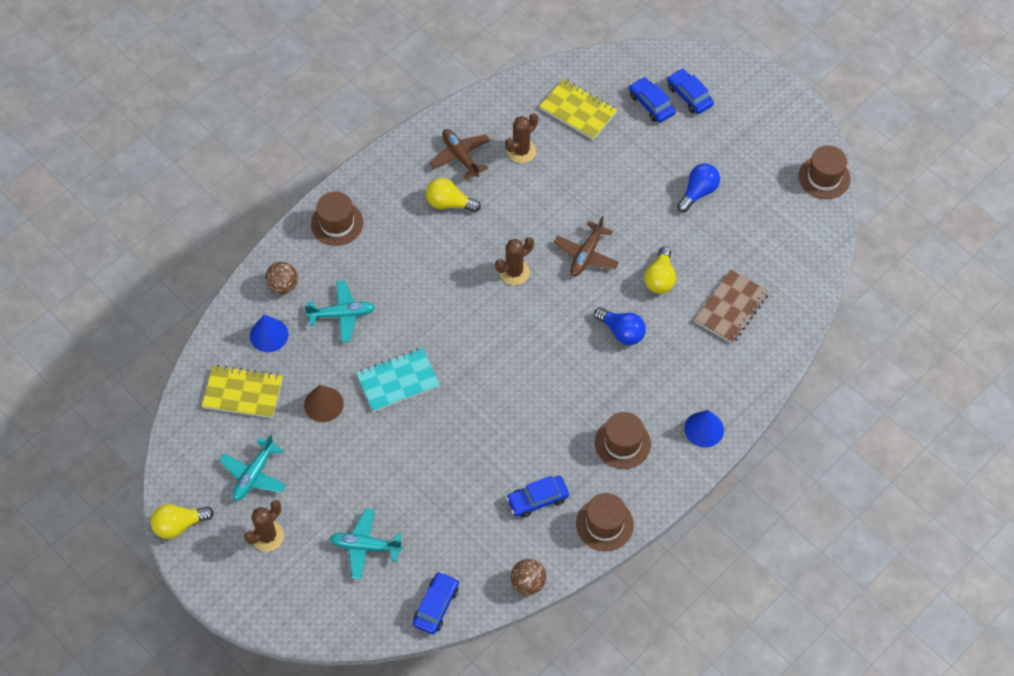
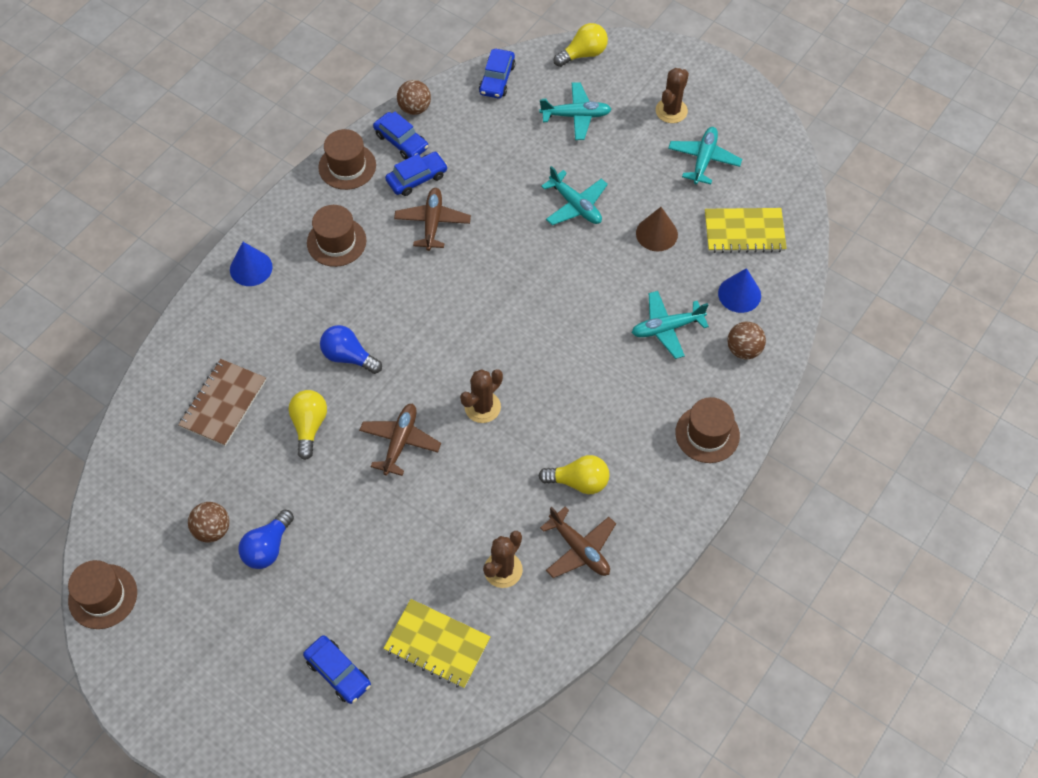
camera: 170 degrees right, 0 degrees up
yellow light bulb [151,504,214,539] -> yellow light bulb moved to [554,23,608,67]
turquoise notebook [356,348,440,412] -> none
blue car [667,69,714,114] -> blue car moved to [373,111,428,160]
none -> brown ball [188,502,230,543]
none -> brown plane [394,188,471,251]
none -> turquoise plane [541,166,608,225]

